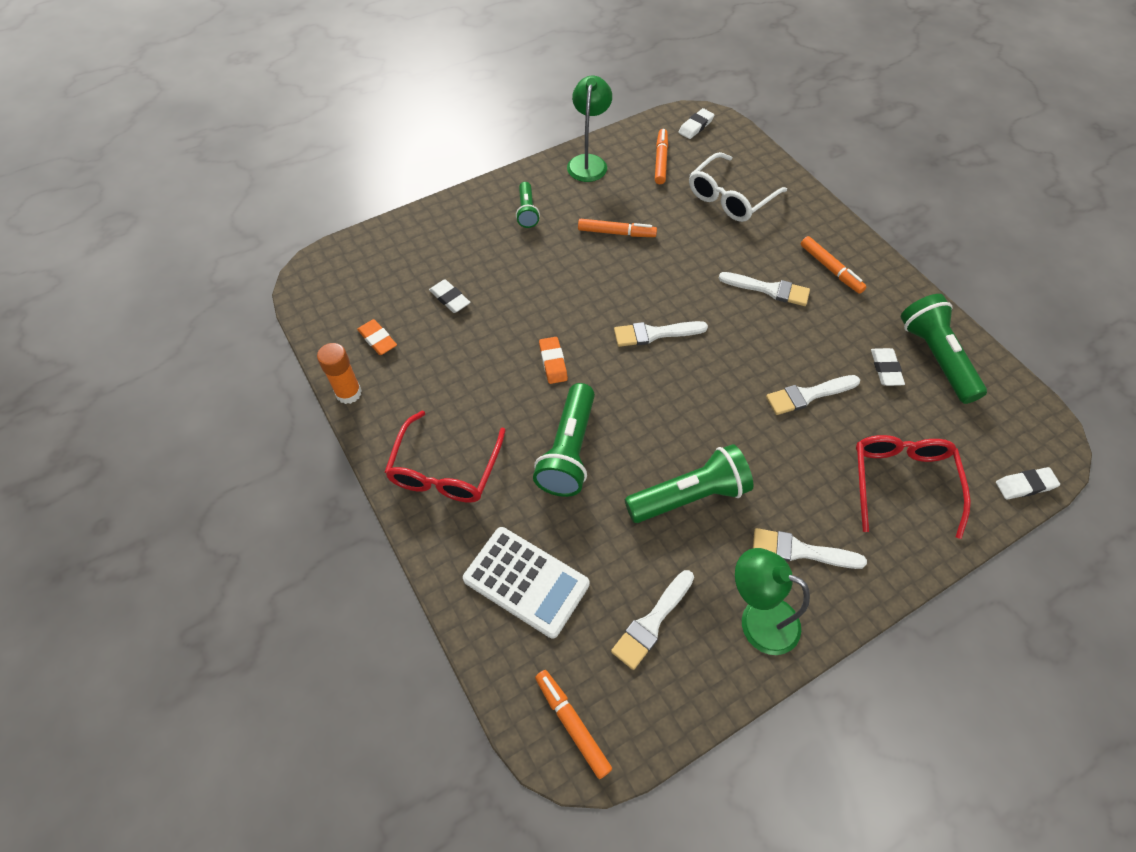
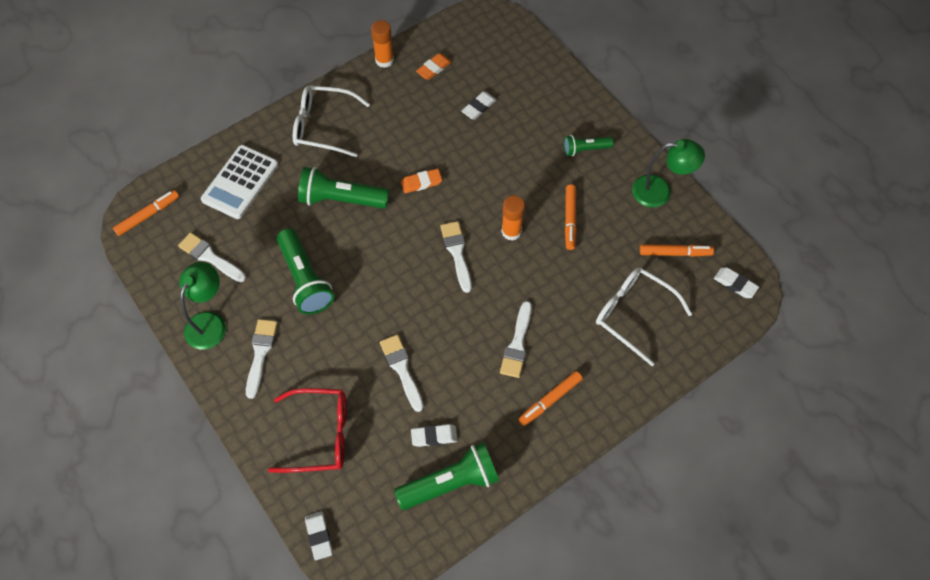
camera: 85 degrees right, 5 degrees up
red glasses [385,411,506,503] -> white glasses [293,85,370,157]
none -> orange glue stick [501,195,525,241]

